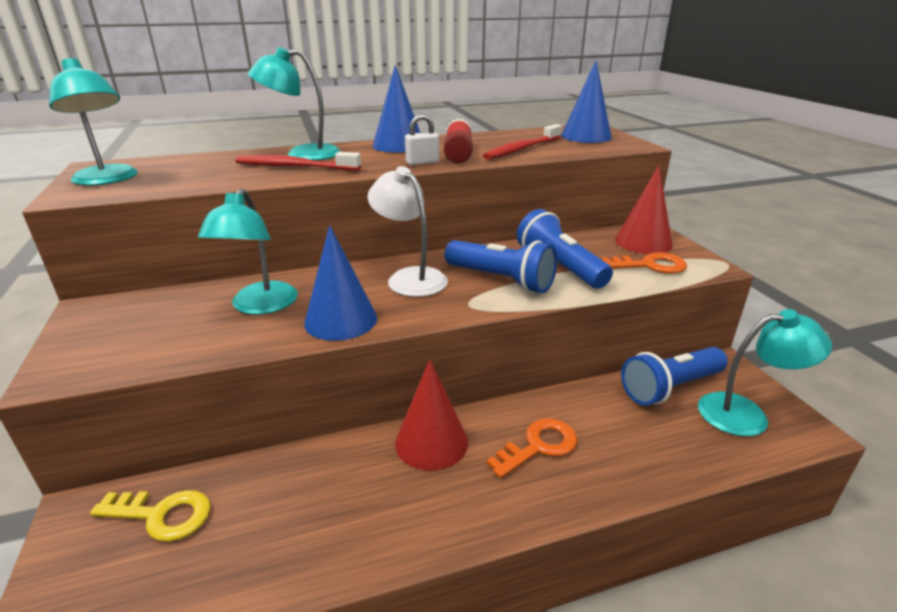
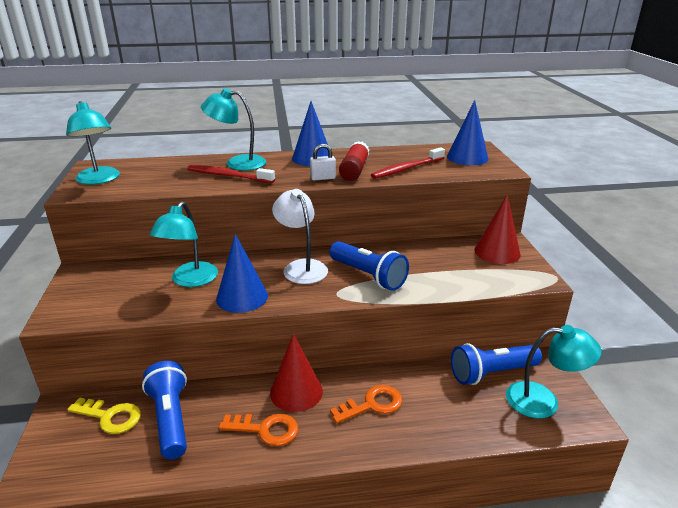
camera: 10 degrees right, 0 degrees up
blue flashlight [517,209,613,289] -> blue flashlight moved to [142,361,187,459]
orange key [601,252,687,274] -> orange key moved to [219,414,298,446]

